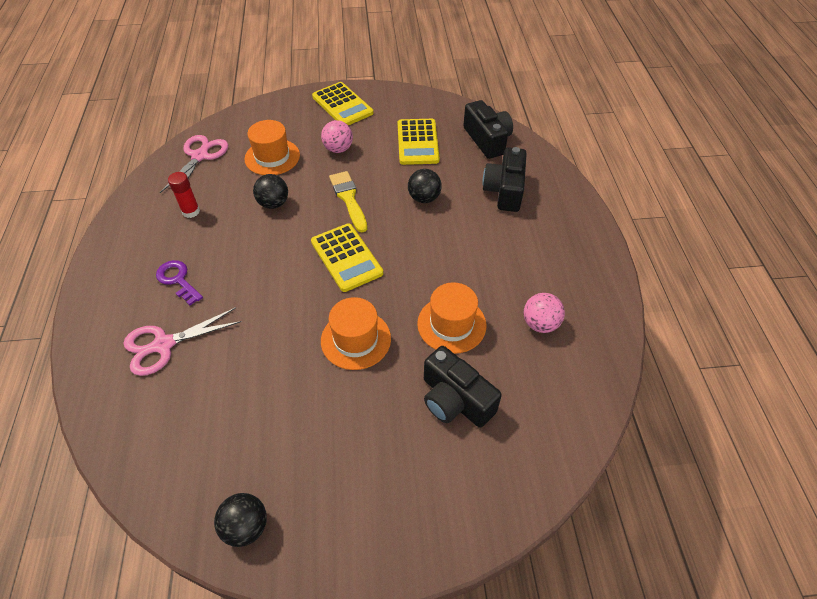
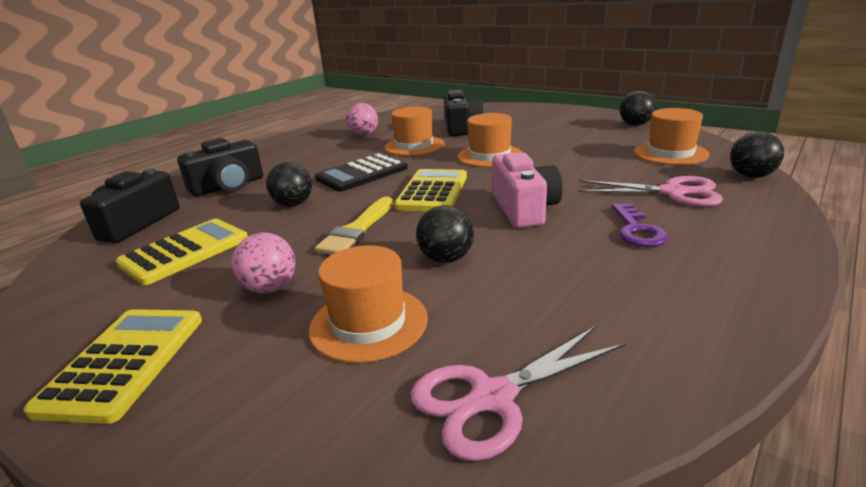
camera: 135 degrees left, 25 degrees down
red glue stick [168,172,200,218] -> none
none -> black calculator [315,153,408,192]
none -> pink camera [492,152,563,228]
none -> orange hat [634,108,710,165]
none -> black ball [730,131,784,178]

